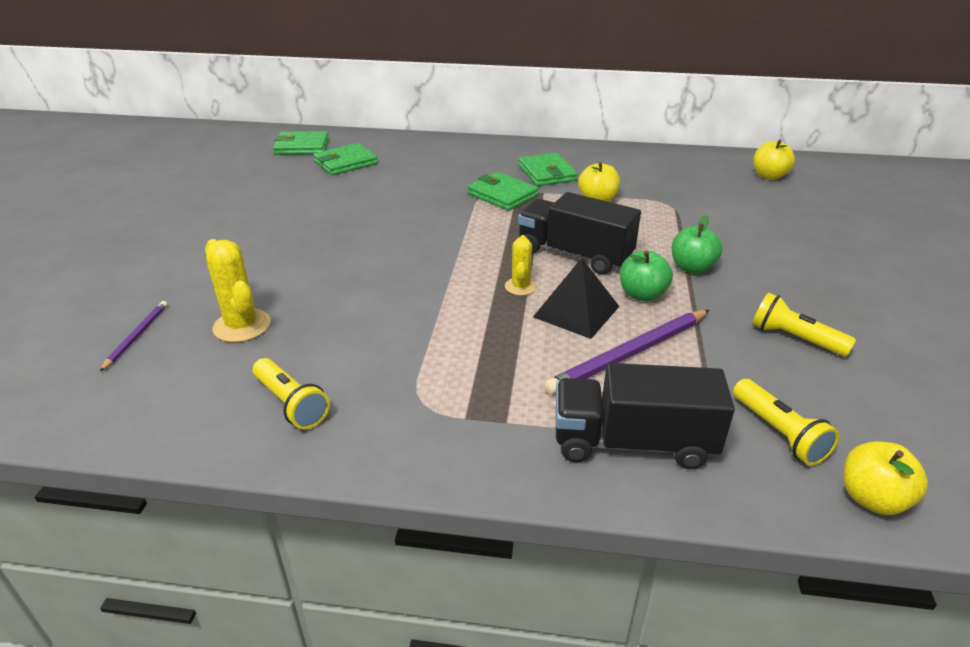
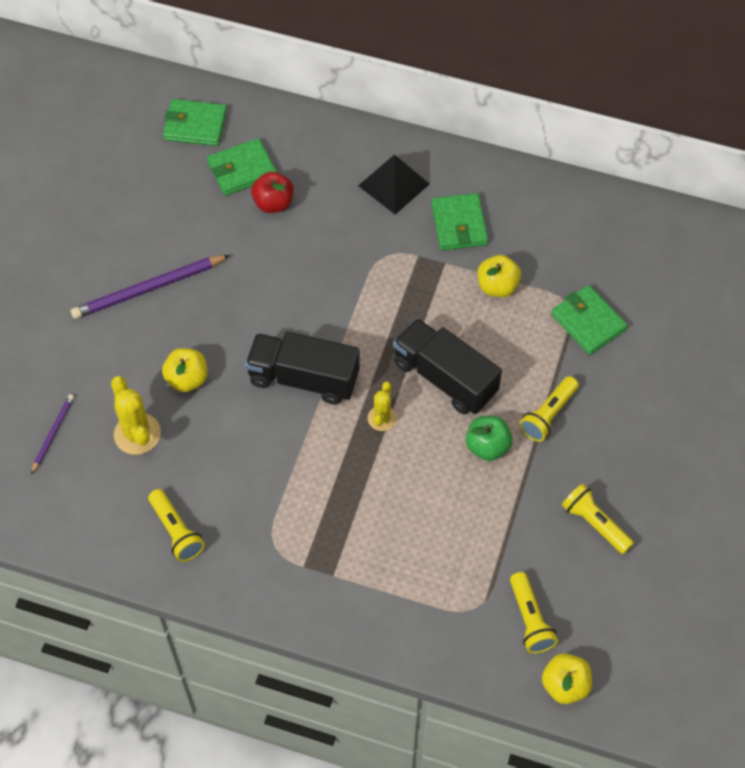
camera: 10 degrees right, 25 degrees up
green wallet [468,172,538,211] -> green wallet moved to [551,285,628,355]
black pyramid [533,258,620,339] -> black pyramid moved to [358,155,429,214]
purple pencil [544,310,709,395] -> purple pencil moved to [71,255,230,319]
black truck [556,363,735,469] -> black truck moved to [245,331,360,405]
green apple [672,215,722,274] -> yellow flashlight [519,376,579,442]
yellow apple [753,140,795,180] -> yellow apple moved to [162,348,208,392]
none -> red apple [251,172,294,213]

